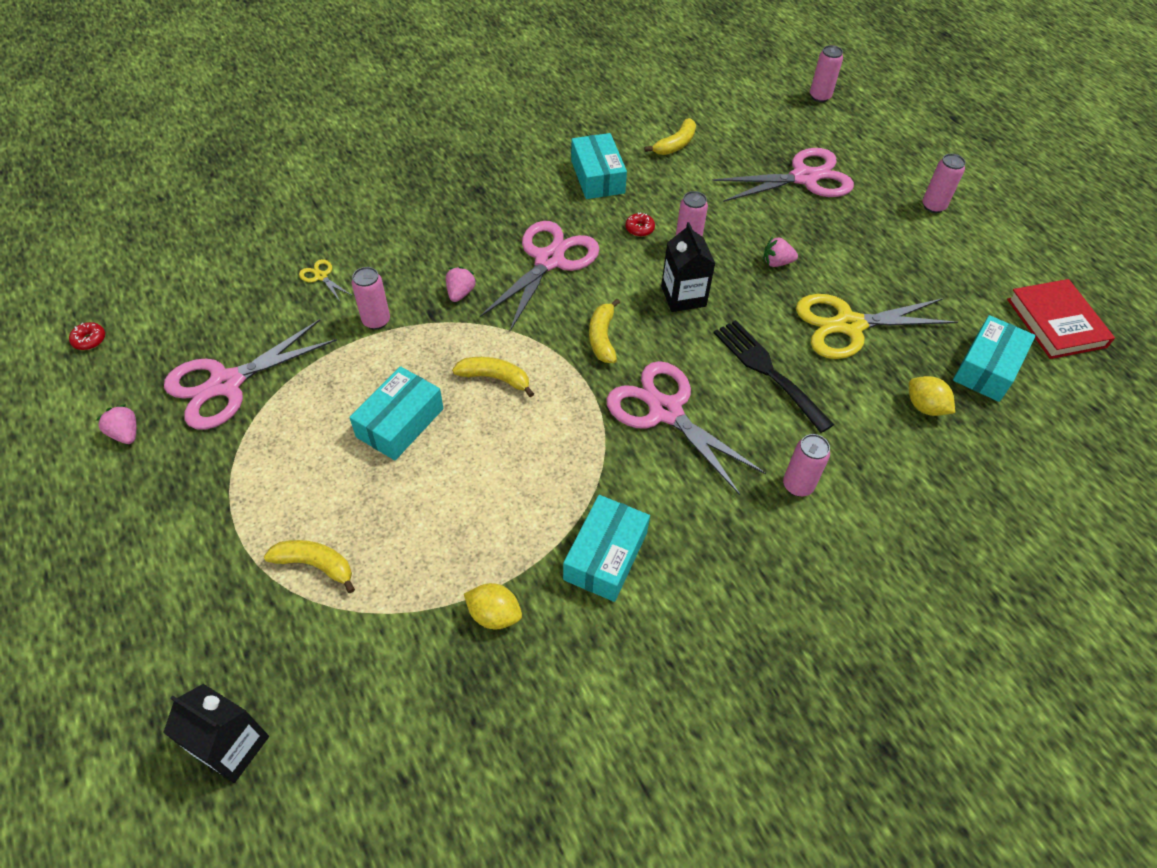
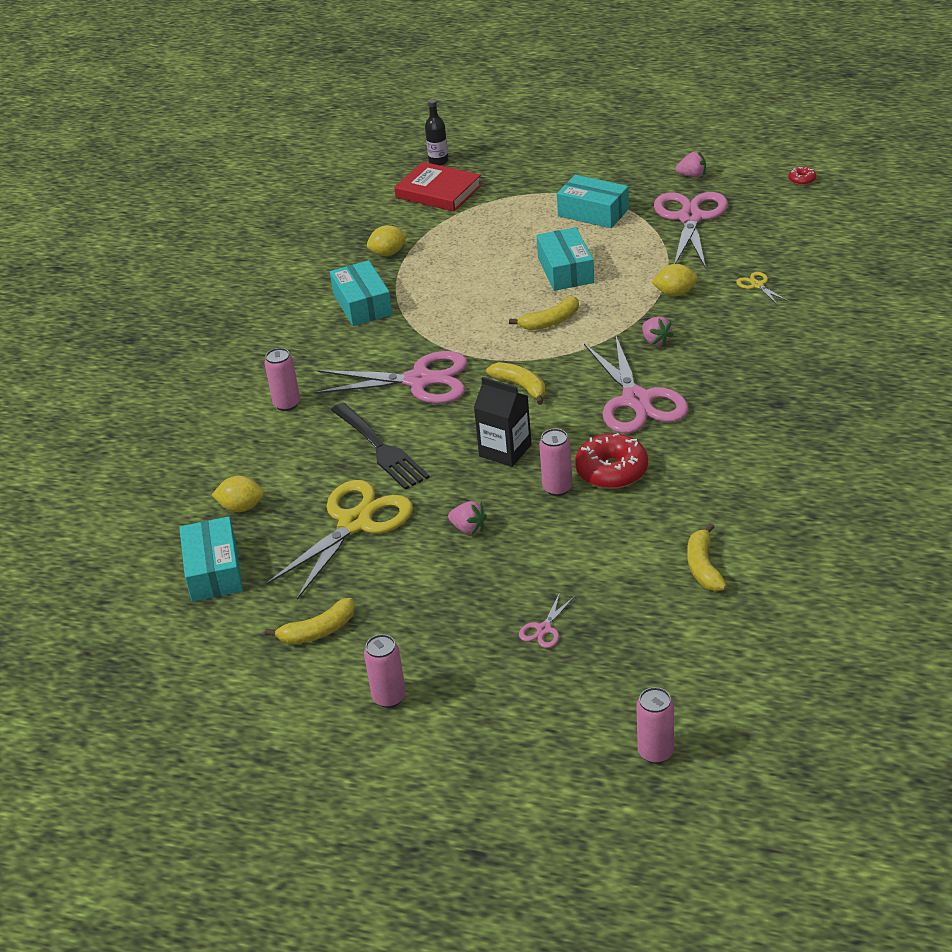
camera: 140 degrees right, 15 degrees down
black carton [163,684,269,783] -> black bottle [425,99,448,166]
yellow banana [264,540,355,593] -> yellow banana moved to [265,598,355,644]
yellow scissors [299,259,351,301] -> yellow scissors turned 120 degrees counterclockwise [736,272,789,305]
pink can [352,267,390,330] -> yellow lemon [651,264,698,296]
turquoise box [571,133,627,199] -> turquoise box moved to [557,175,629,228]
red donut [625,212,655,237] -> red donut [575,433,648,489], size x2.13
pink scissors [712,148,854,202] -> pink scissors [519,593,575,648], size x0.41
black fork [714,320,834,433] -> black fork turned 45 degrees clockwise [331,403,430,490]
pink strawberry [763,237,798,267] -> pink strawberry turned 75 degrees clockwise [448,501,487,535]
red book [1007,279,1115,359] -> red book moved to [394,162,482,212]

